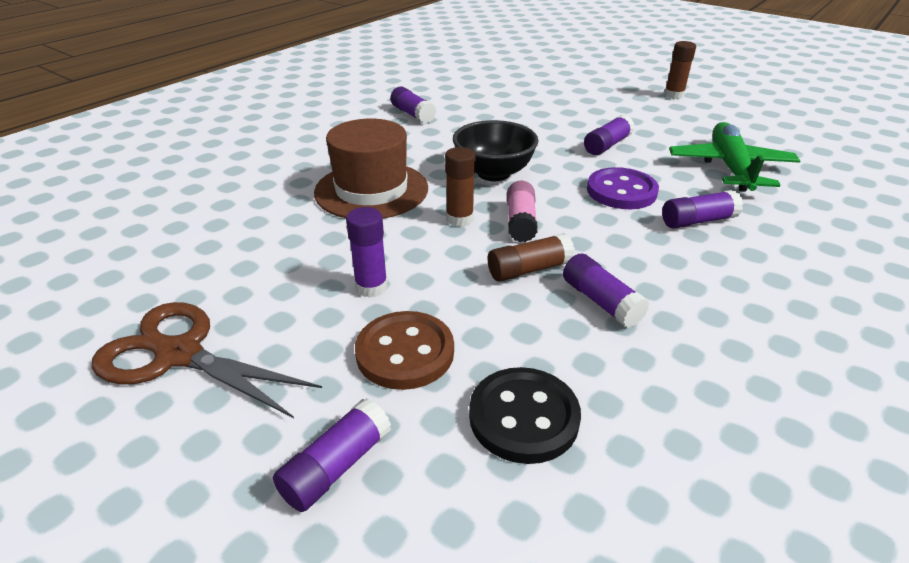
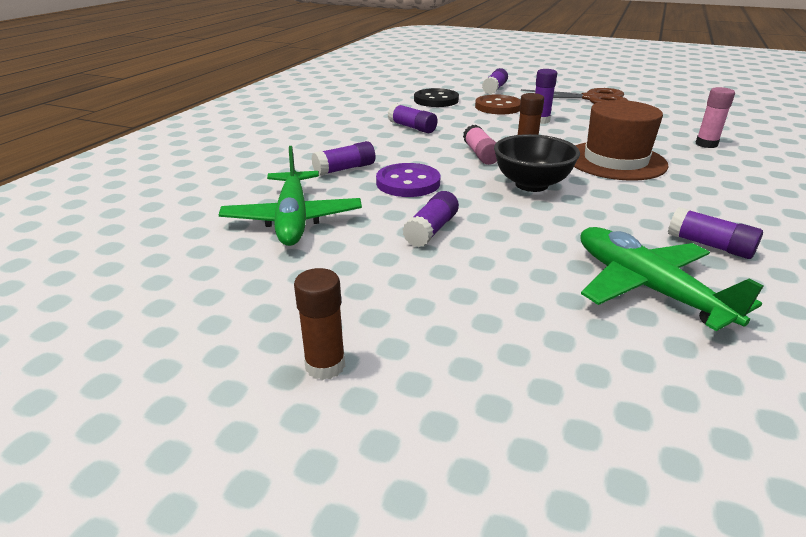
camera: 165 degrees right, 5 degrees down
brown glue stick [488,233,575,282] -> none
none -> green plane [581,227,764,331]
none -> pink glue stick [695,87,735,148]

